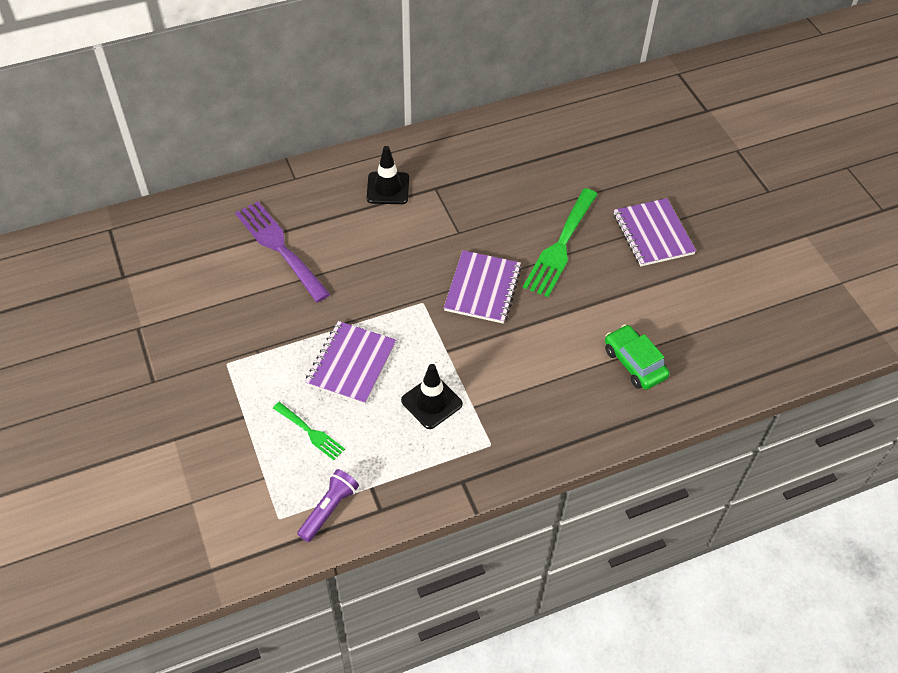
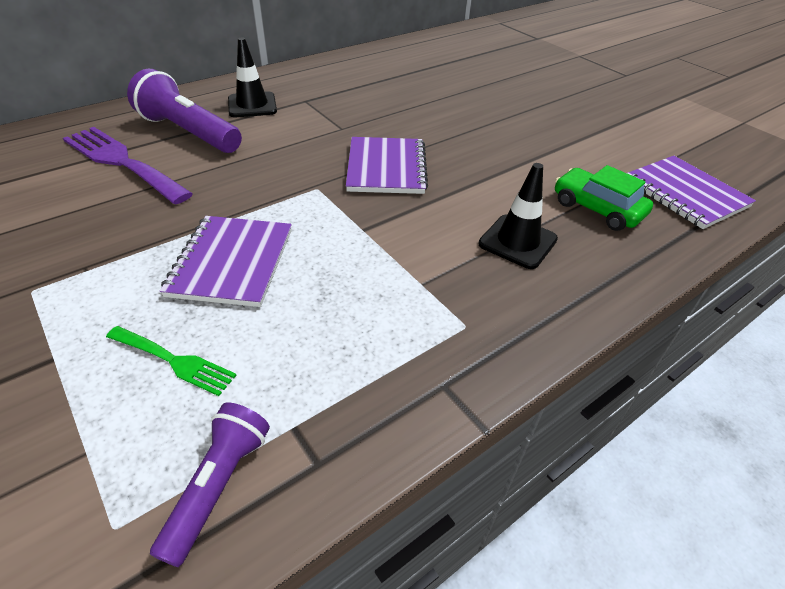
camera: 15 degrees left, 10 degrees down
black traffic cone [401,364,463,429] -> black traffic cone moved to [479,163,558,269]
green fork [523,188,598,297] -> none
purple notebook [614,198,696,266] -> purple notebook moved to [627,156,756,229]
none -> purple flashlight [127,69,242,153]

